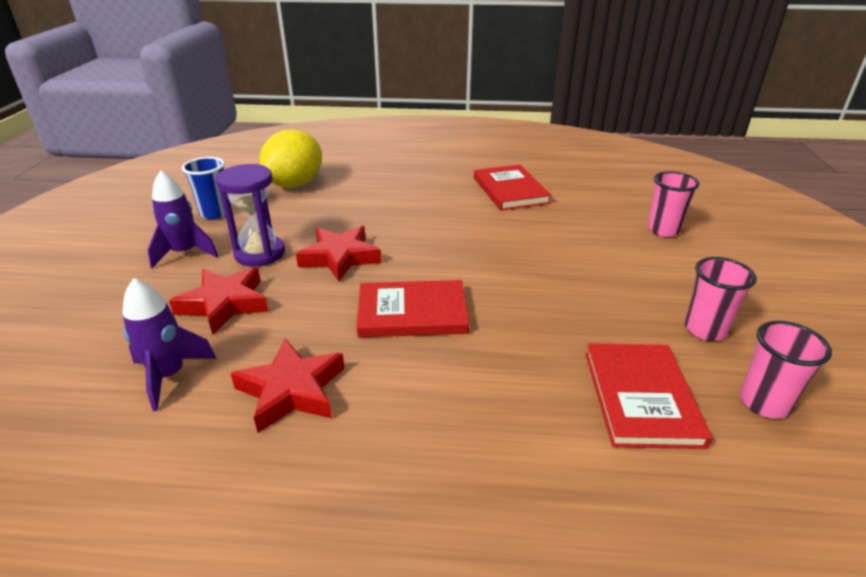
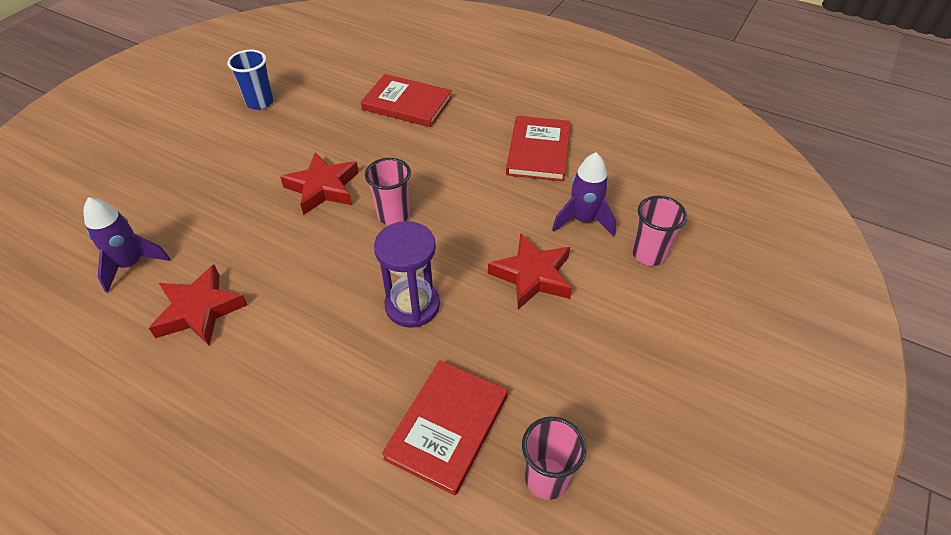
camera: 25 degrees right, 15 degrees up
purple rocket [147,170,218,268] -> purple rocket moved to [552,152,616,236]
red star [169,267,269,335] -> red star moved to [488,233,572,309]
purple hourglass [216,164,285,267] -> purple hourglass moved to [374,221,440,328]
yellow lemon [259,130,322,188] -> none
red book [357,280,469,338] -> red book moved to [361,74,452,127]
pink cup [685,257,757,341] -> pink cup moved to [365,158,411,225]

